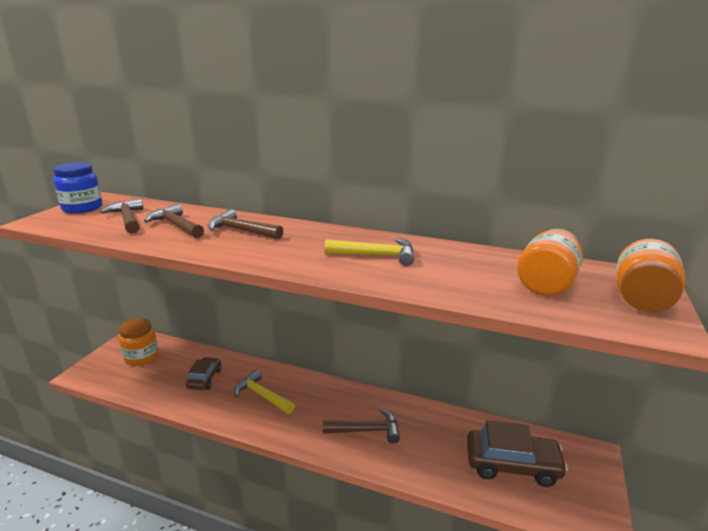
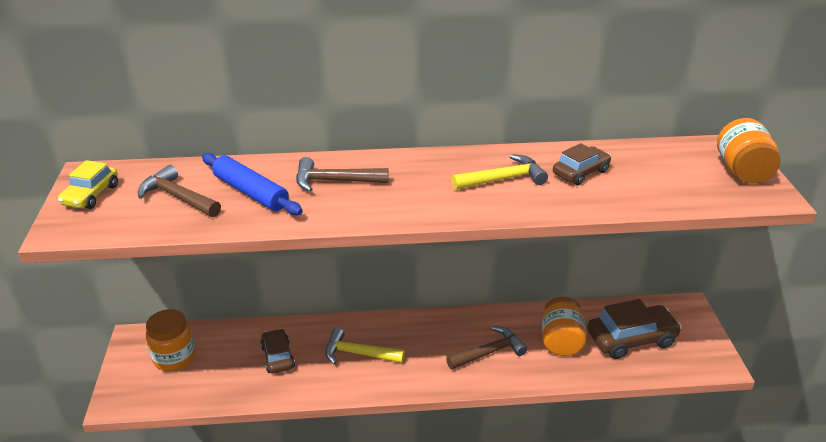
camera: 25 degrees left, 10 degrees up
blue jar [53,162,103,214] -> yellow car [58,160,118,209]
brown hammer [144,204,204,238] -> blue rolling pin [202,153,303,215]
orange jar [517,229,583,296] -> orange jar moved to [542,297,587,356]
none -> brown car [553,143,611,185]

